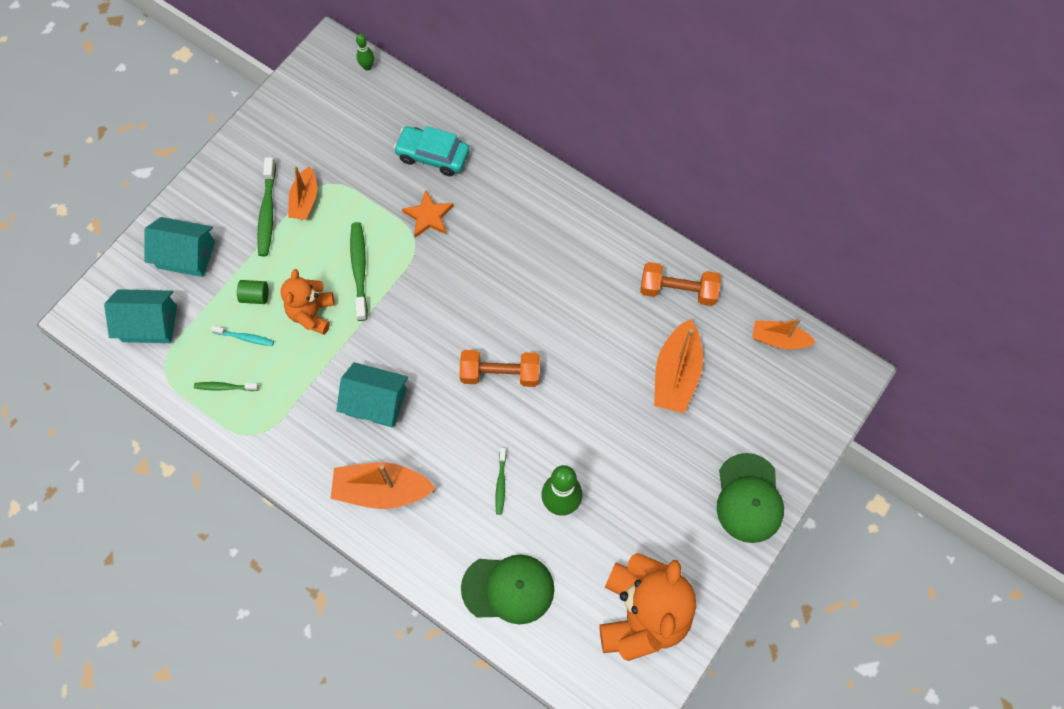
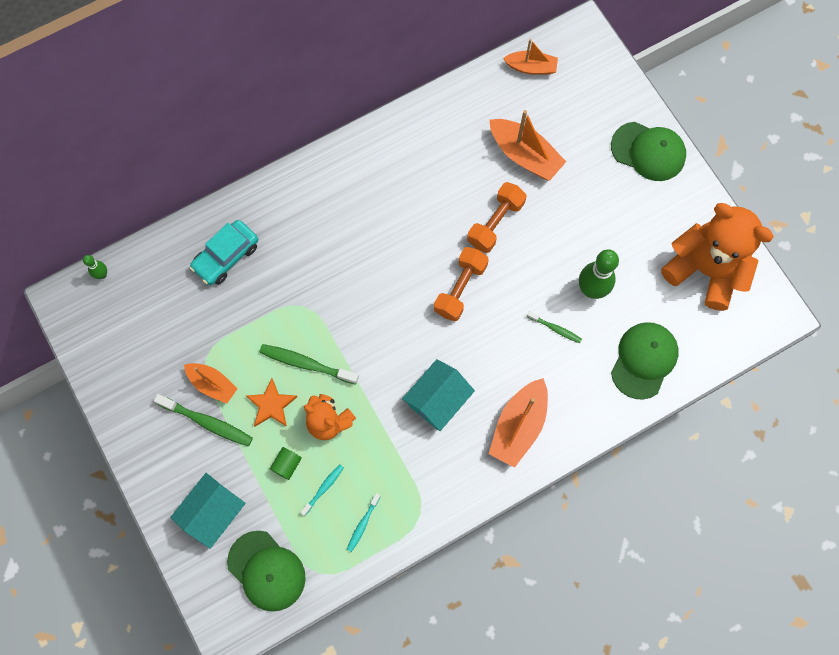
camera: 65 degrees left, 5 degrees up
turquoise house [104,289,177,343] -> green cap [227,531,306,612]
green toothbrush [194,382,259,391] -> turquoise toothbrush [347,493,381,552]
orange star [402,190,454,238] -> orange star moved to [246,378,297,427]
orange dumbbell [640,262,721,306] -> orange dumbbell moved to [467,182,526,253]
orange boat [752,318,816,349] -> orange boat turned 120 degrees counterclockwise [503,39,558,75]

